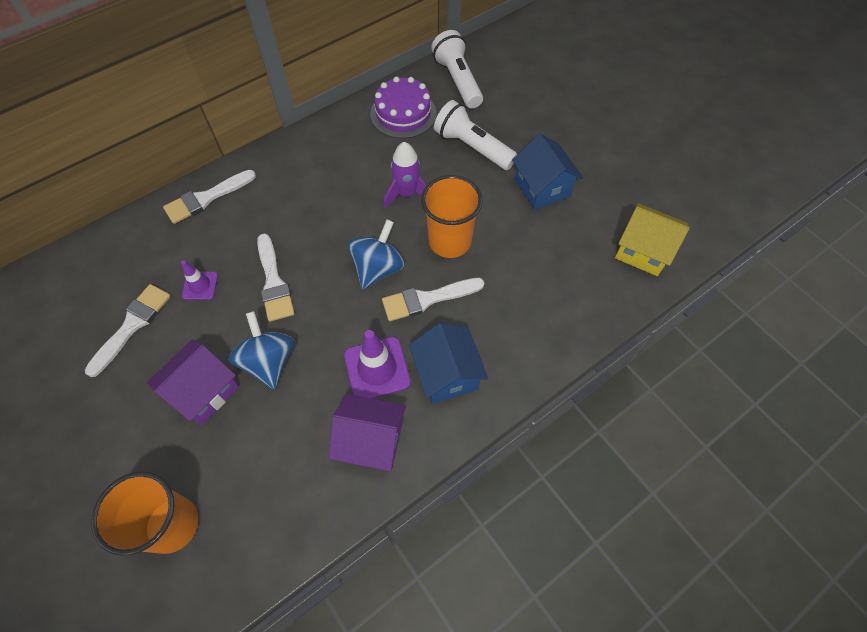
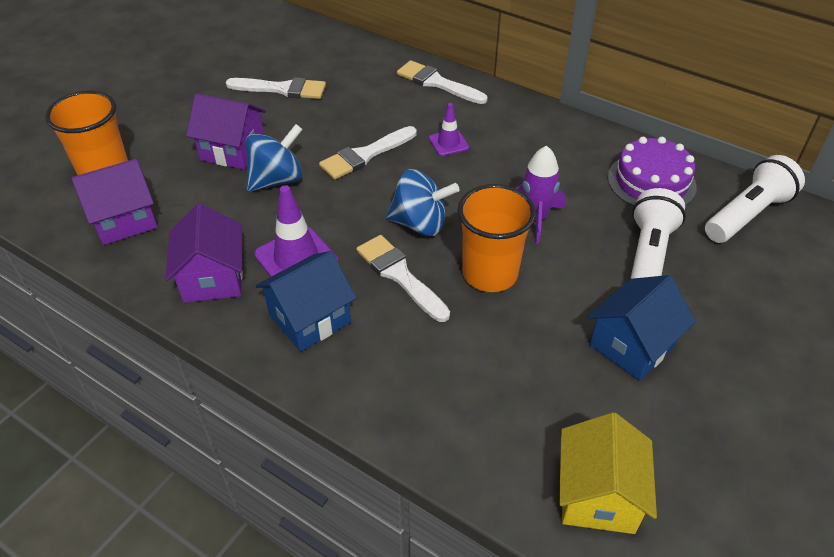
camera: 70 degrees right, 15 degrees down
purple traffic cone [181,260,218,300] -> purple traffic cone moved to [429,103,469,156]
none -> purple house [71,159,158,245]

